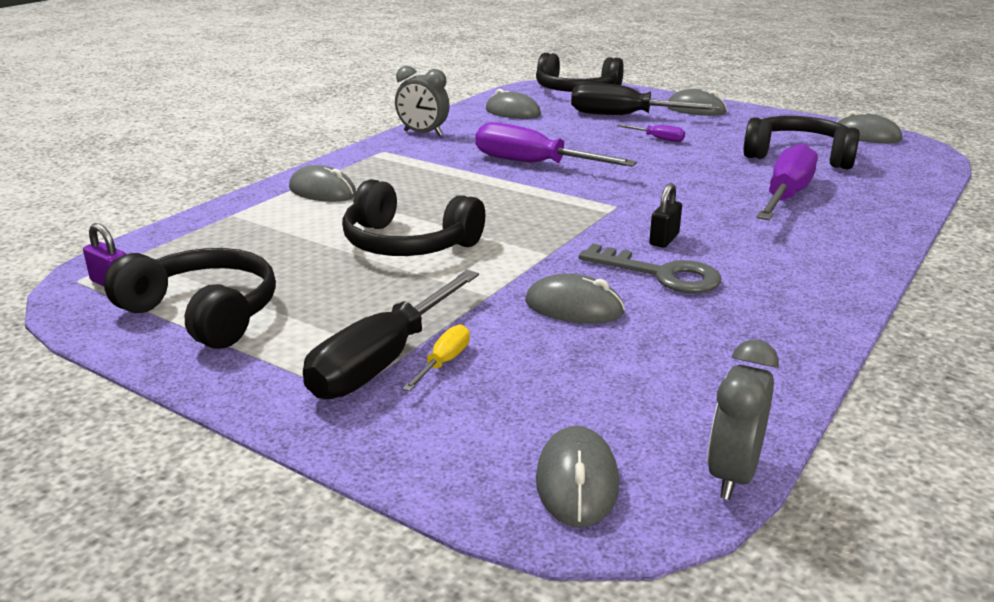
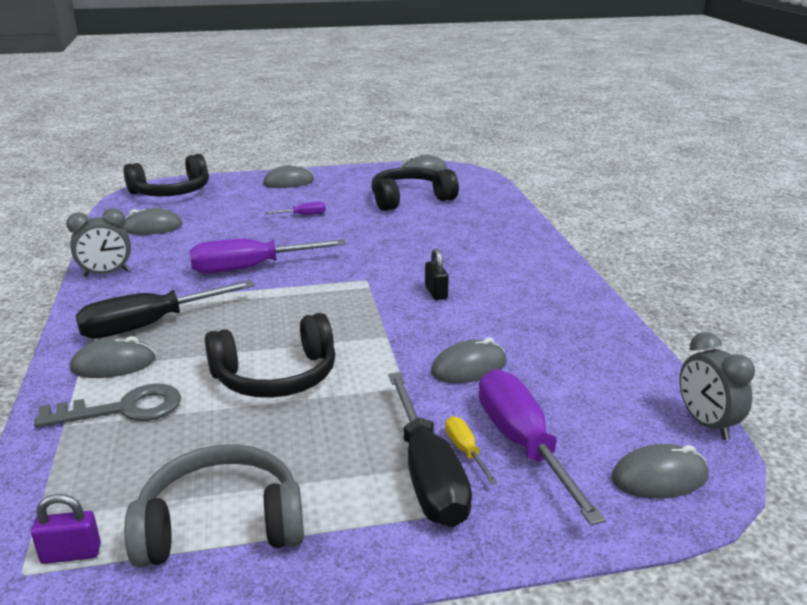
camera: 45 degrees left, 0 degrees up
black headphones [104,248,276,349] -> grey headphones [125,444,304,568]
grey mouse [536,426,619,527] -> grey mouse turned 60 degrees counterclockwise [611,444,709,498]
black screwdriver [571,82,720,115] -> black screwdriver moved to [75,280,255,339]
grey key [579,244,722,293] -> grey key moved to [34,384,181,428]
purple screwdriver [756,143,818,220] -> purple screwdriver moved to [479,369,606,525]

